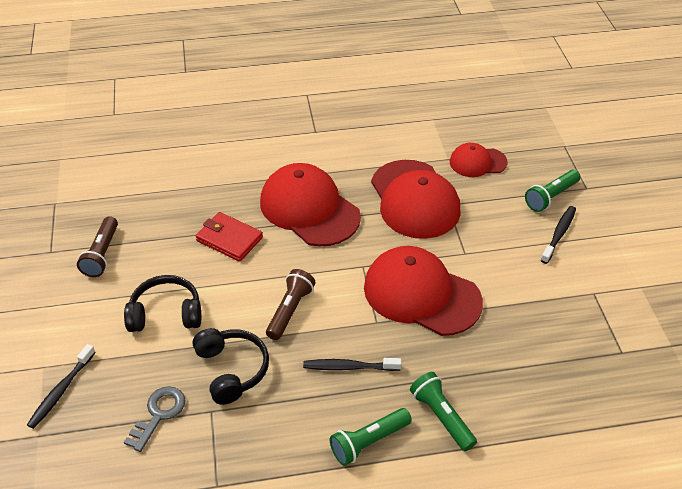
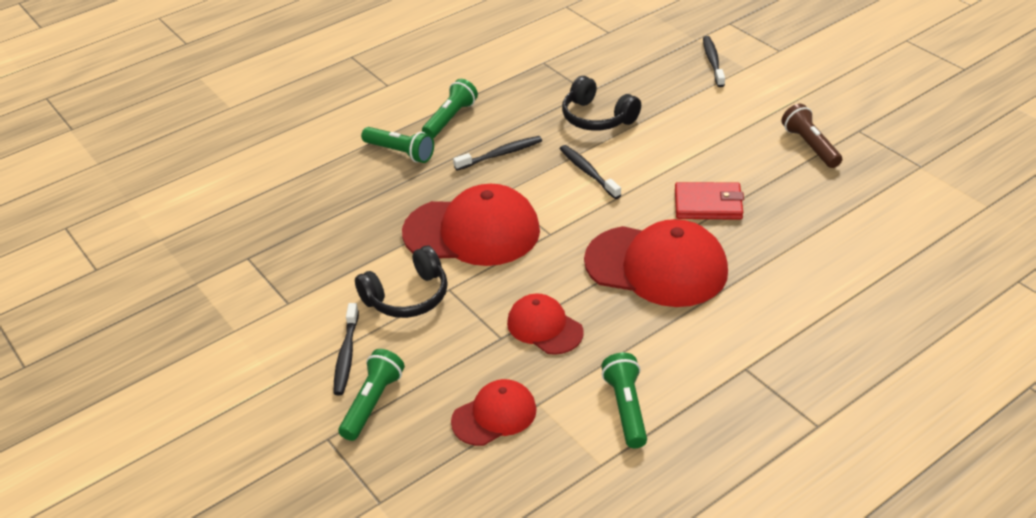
camera: 155 degrees right, 5 degrees down
black headphones [124,275,201,332] -> black headphones moved to [355,246,448,318]
grey key [124,386,186,452] -> none
brown flashlight [266,269,315,340] -> black toothbrush [560,145,621,199]
red cap [371,160,461,239] -> red cap [507,294,584,355], size x0.55
none -> green flashlight [601,353,647,448]

